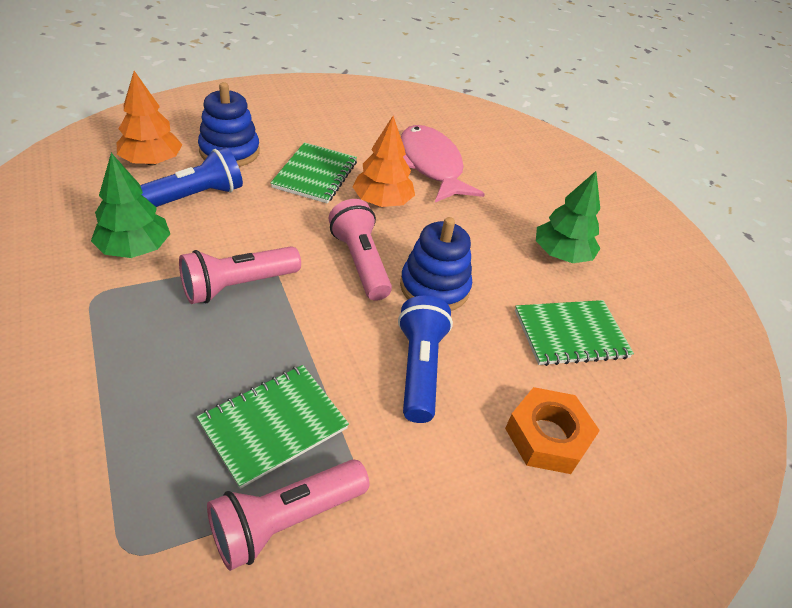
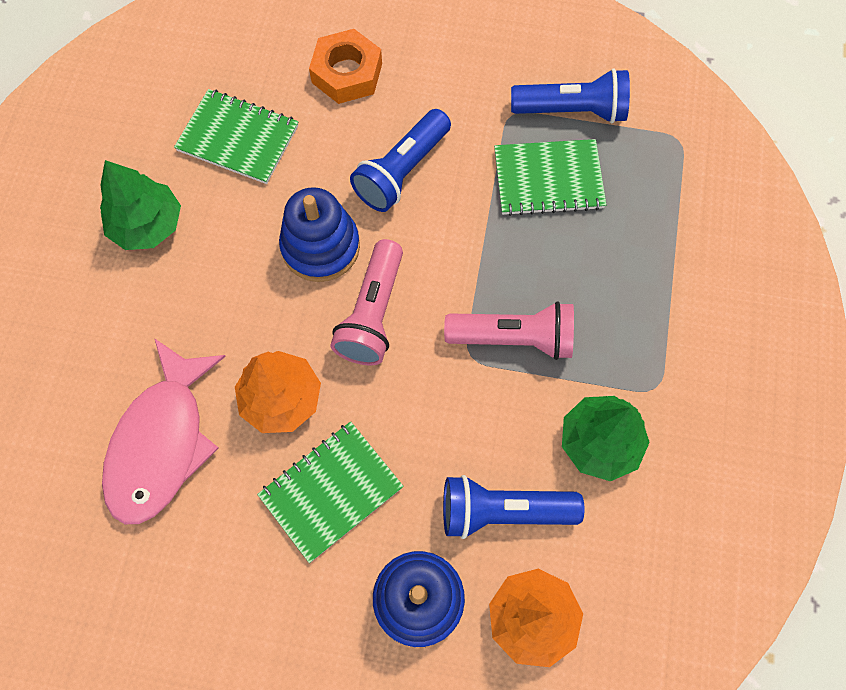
camera: 140 degrees left, 25 degrees up
pink flashlight [207,459,369,571] -> blue flashlight [511,68,630,123]

